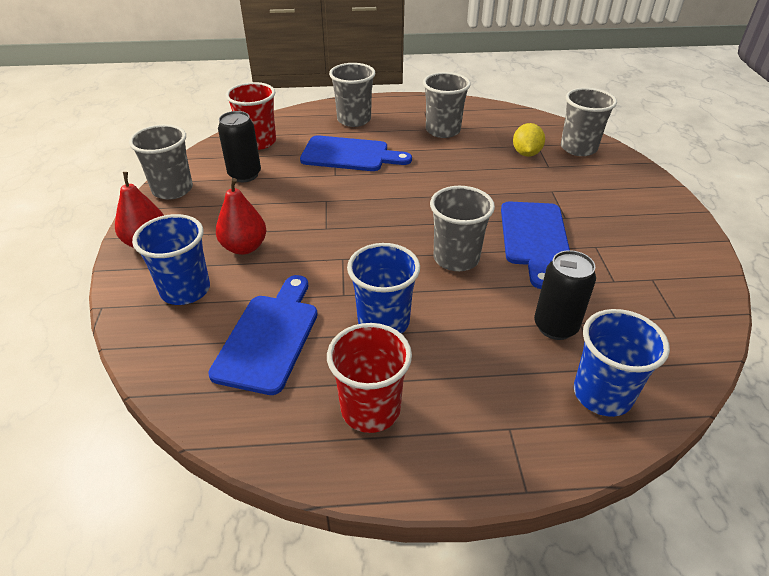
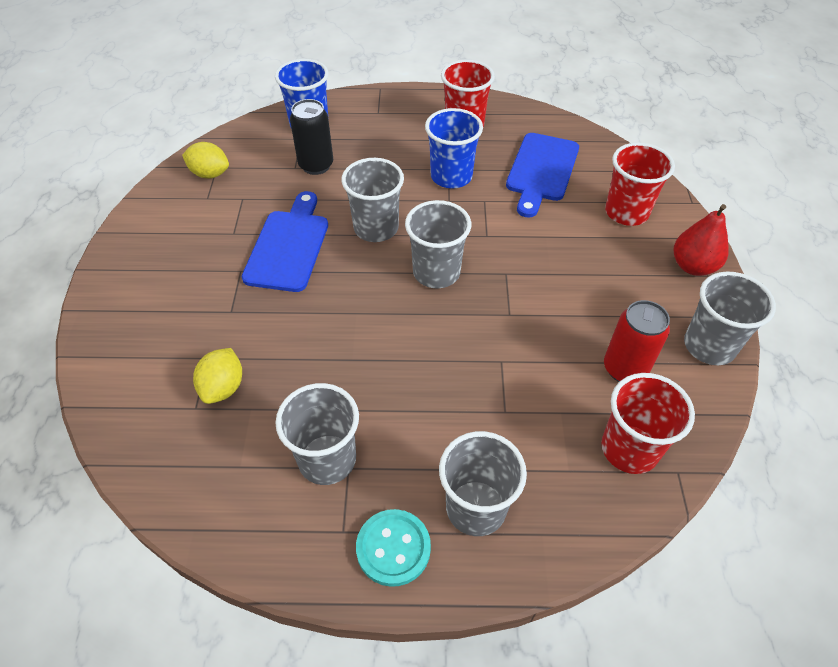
camera: 175 degrees left, 10 degrees up
blue cup [132,214,210,305] -> red cup [605,142,675,226]
red pear [216,178,266,255] -> none
black can [218,111,261,182] -> red can [604,300,670,382]
blue cutting board [300,135,412,171] -> none
grey cup [561,88,617,156] -> grey cup moved to [405,200,471,288]
none -> yellow lemon [182,142,229,178]
none -> turquoise button [356,509,431,587]

